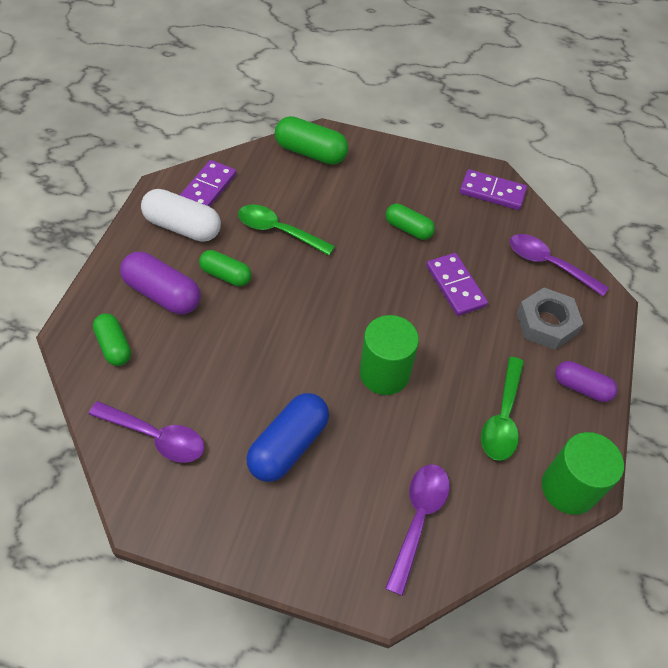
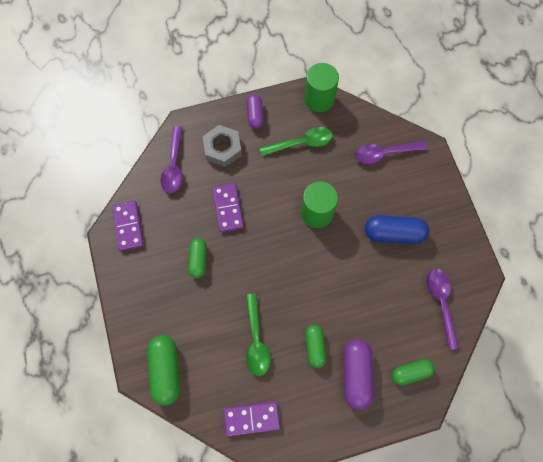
camera: 120 degrees left, 15 degrees up
green capsule [93,313,131,366] -> green capsule turned 45 degrees clockwise [392,359,434,385]
white capsule [141,189,221,242] -> none
purple domino [426,253,488,316] -> purple domino turned 45 degrees counterclockwise [212,183,244,232]

